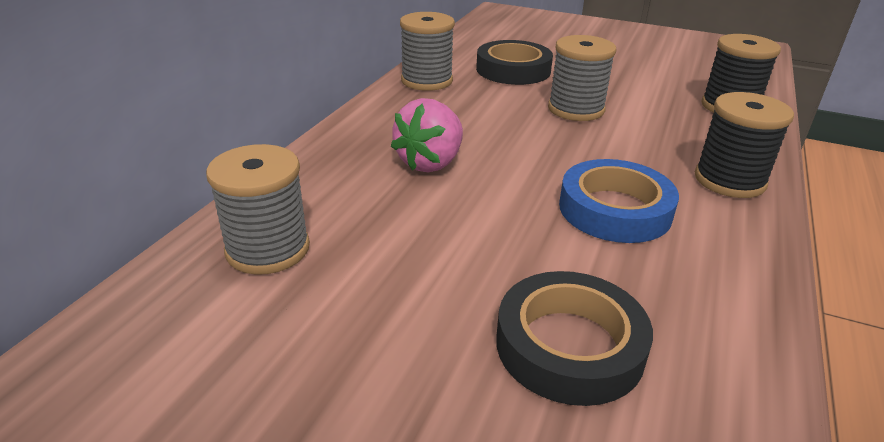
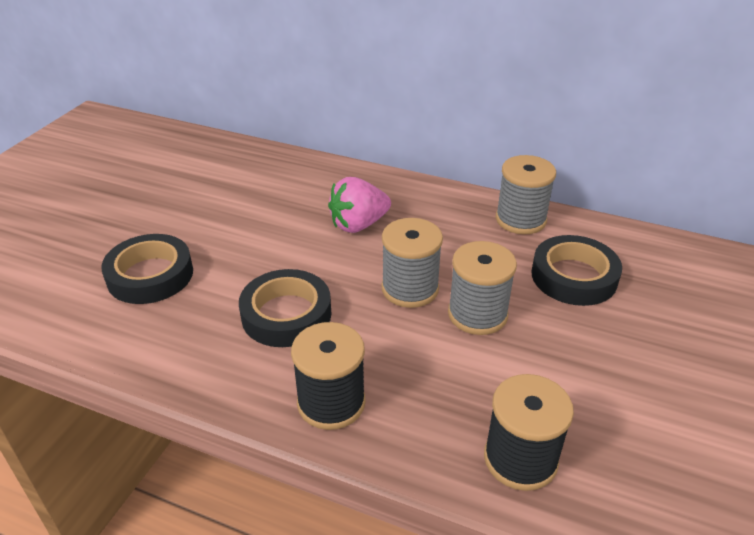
camera: 90 degrees right, 5 degrees up
grey spool [206,144,310,275] -> grey spool moved to [381,218,443,308]
pink strawberry [391,98,463,173] -> pink strawberry turned 60 degrees counterclockwise [328,177,391,233]
blue tape [559,159,679,243] -> black tape [239,269,331,347]

